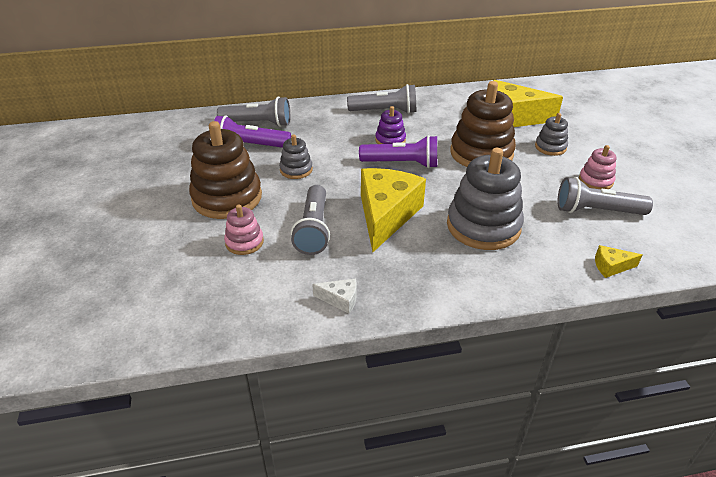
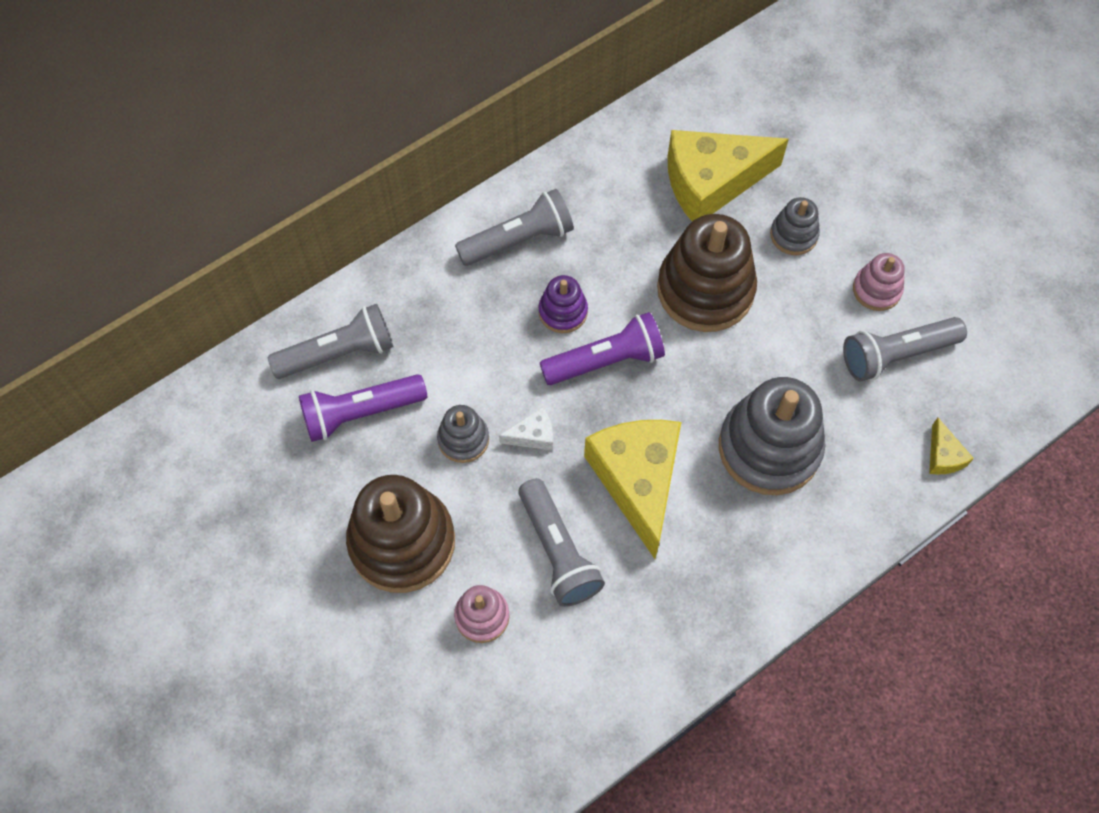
camera: 25 degrees left, 25 degrees up
white cheese [312,278,357,313] -> white cheese moved to [499,407,553,450]
yellow cheese [595,245,642,278] -> yellow cheese turned 75 degrees counterclockwise [929,418,974,475]

